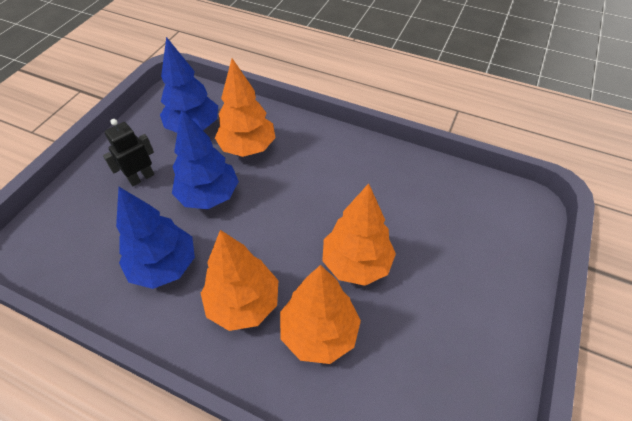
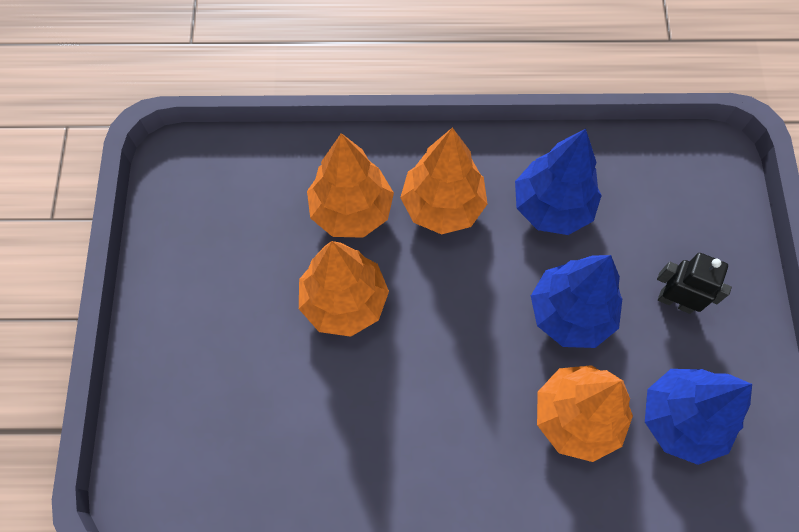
camera: 155 degrees right, 15 degrees up
black robot [103,119,154,186] -> black robot turned 90 degrees counterclockwise [657,253,732,314]

